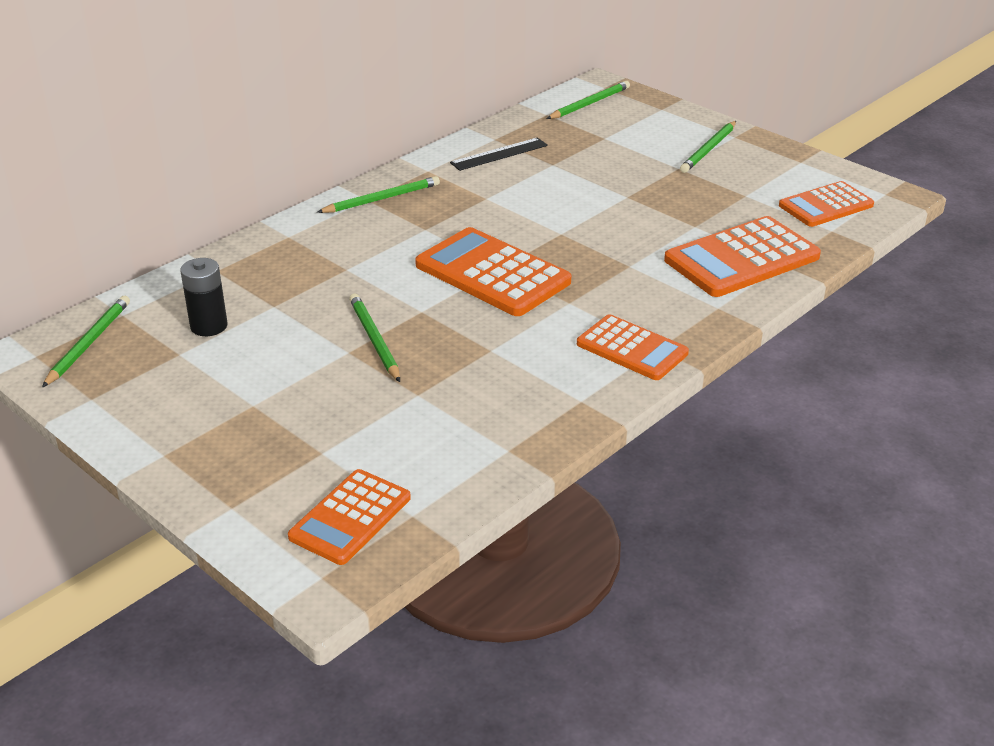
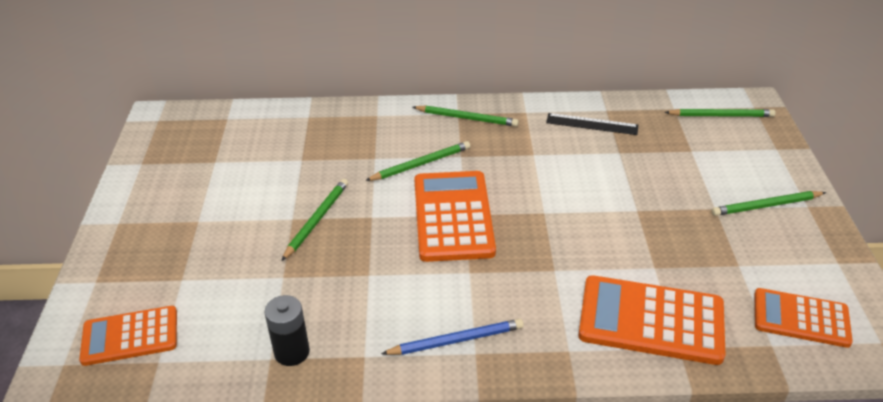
camera: 45 degrees right, 5 degrees up
green pencil [42,296,130,388] -> green pencil moved to [365,141,470,181]
black battery [180,258,228,336] -> black battery moved to [265,295,310,366]
orange calculator [577,314,689,380] -> blue pencil [381,319,524,355]

